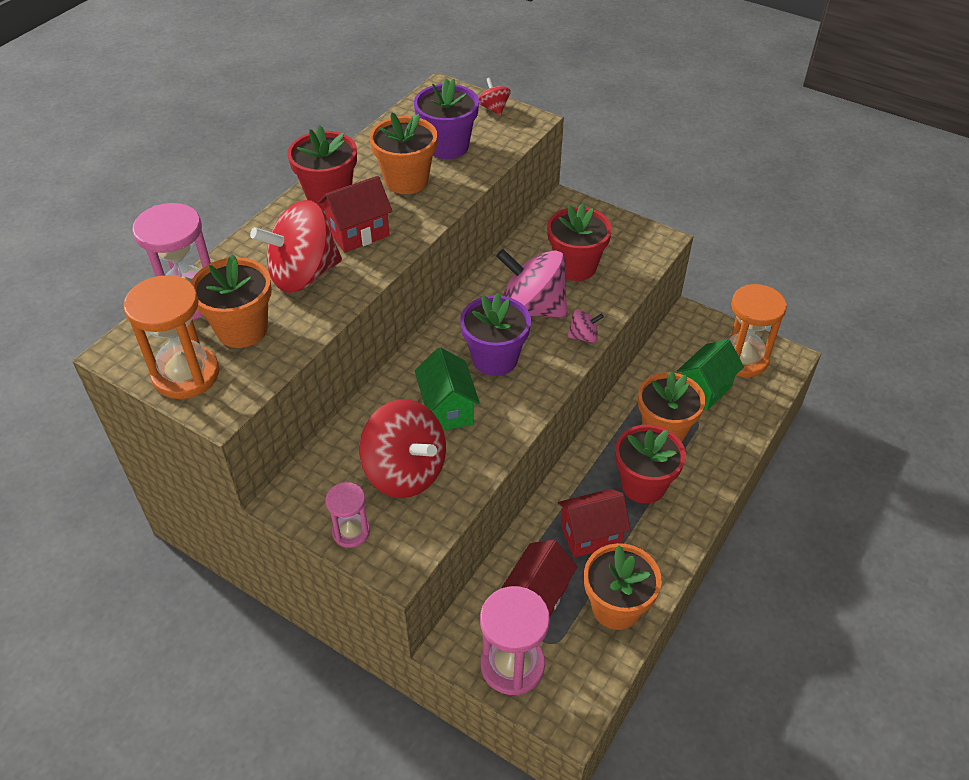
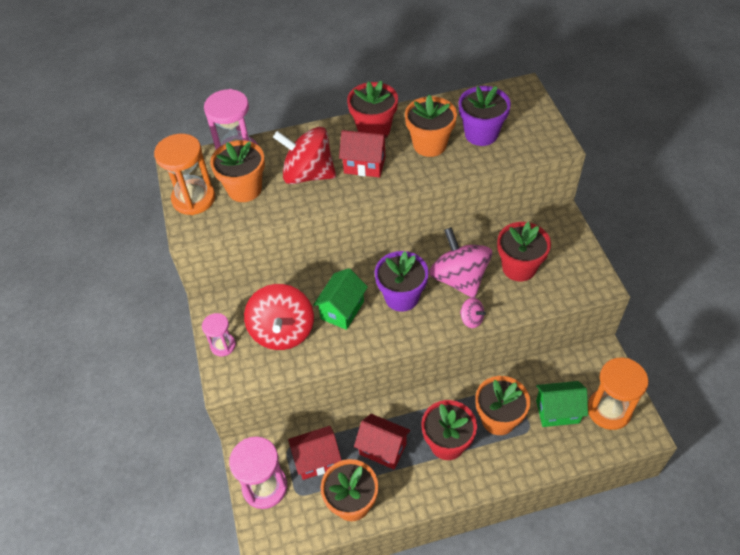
camera: 45 degrees right, 5 degrees up
red spinning top [479,78,511,116] -> none

